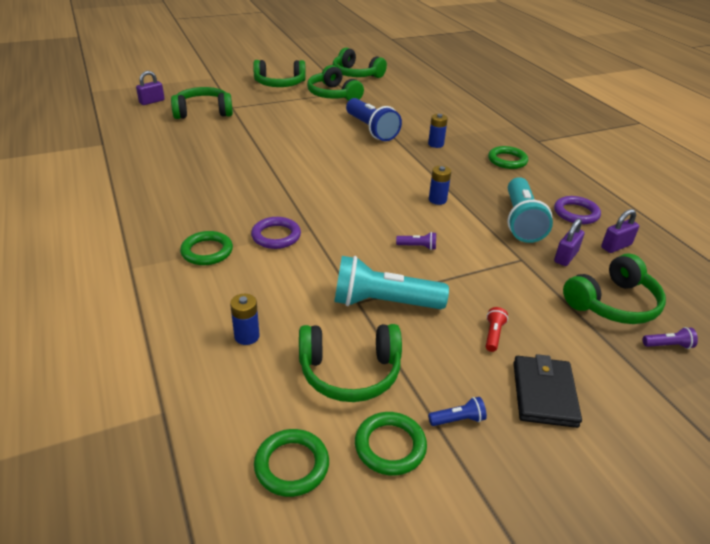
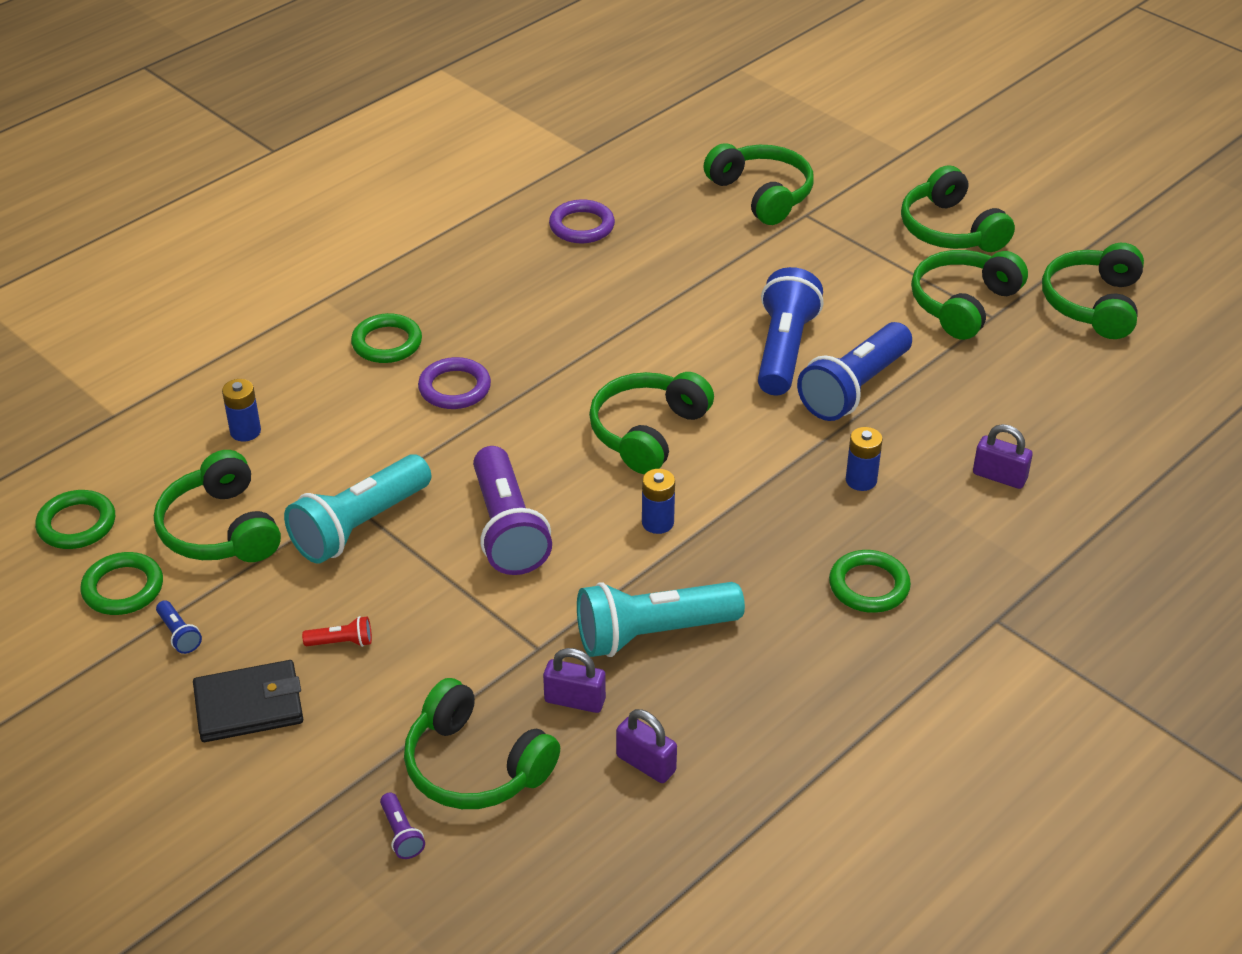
camera: 70 degrees right, 5 degrees up
purple padlock [136,71,165,105] -> purple padlock moved to [973,424,1033,489]
turquoise flashlight [334,256,449,309] -> turquoise flashlight turned 120 degrees counterclockwise [284,454,431,563]
purple flashlight [396,232,436,250] -> purple flashlight [473,446,552,575], size x2.44
purple ring [554,196,601,224] -> purple ring moved to [549,199,615,243]
none -> green headphones [589,372,714,474]
none -> blue flashlight [758,267,823,396]

